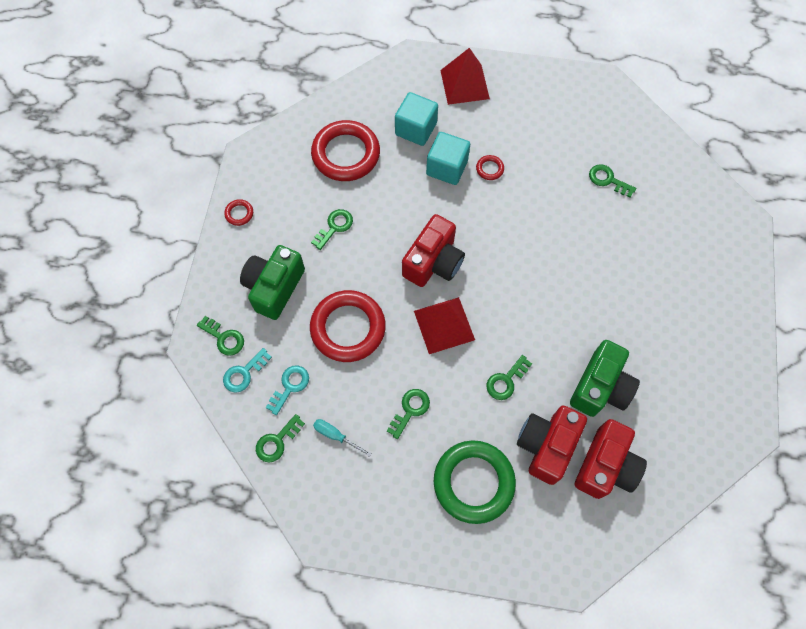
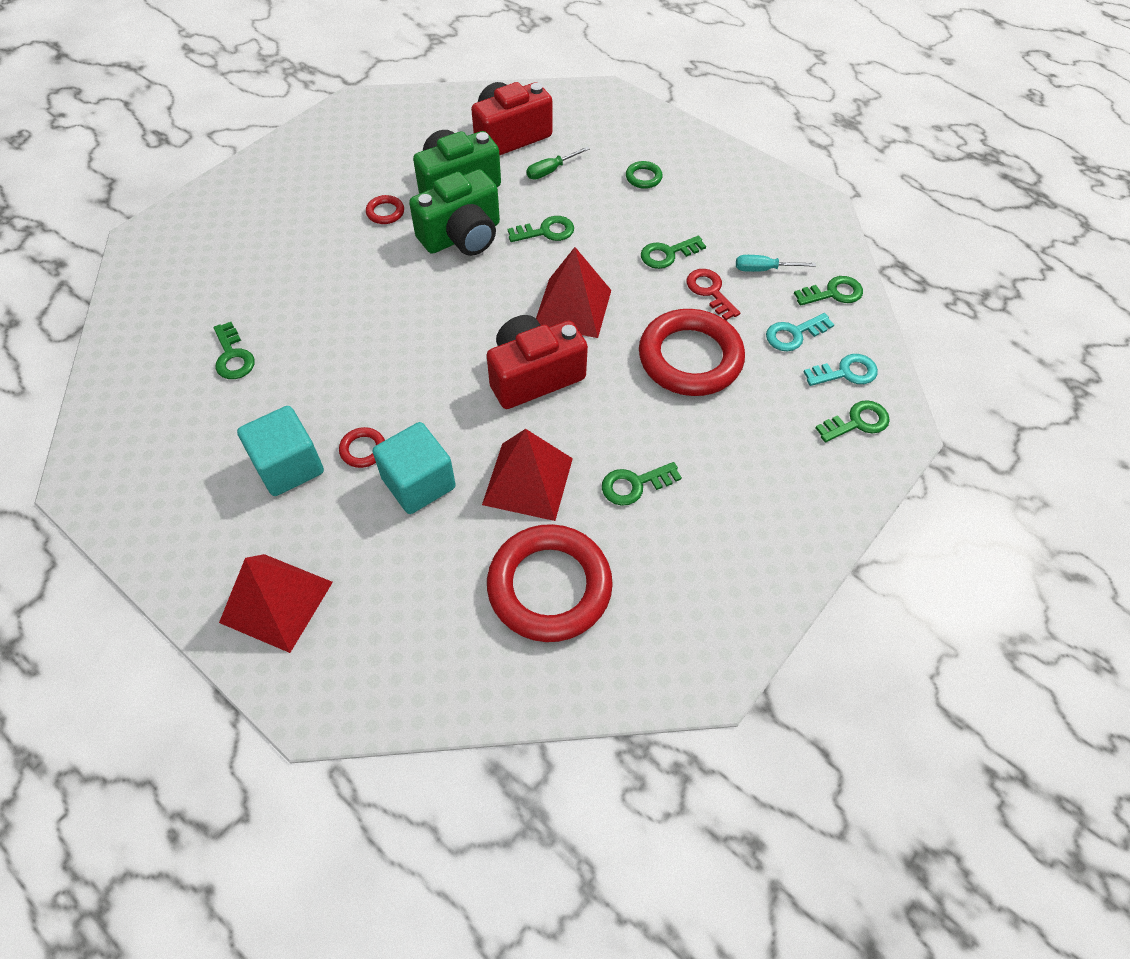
camera: 150 degrees left, 10 degrees down
green key [197,316,244,356] -> green key turned 90 degrees clockwise [815,400,890,442]
red ring [224,199,253,226] -> red ring moved to [366,195,404,224]
green camera [240,245,305,320] -> green camera moved to [409,169,500,256]
turquoise screwdriver [313,419,371,457] -> turquoise screwdriver turned 120 degrees clockwise [736,255,816,272]
turquoise cube [395,92,438,146] -> turquoise cube moved to [237,406,324,496]
green ring [434,440,516,524] -> green ring [626,161,663,189], size x0.41
red camera [517,405,587,485] -> green screwdriver [527,146,590,180]
none -> red pyramid [482,429,573,521]
none -> red key [687,269,740,320]

